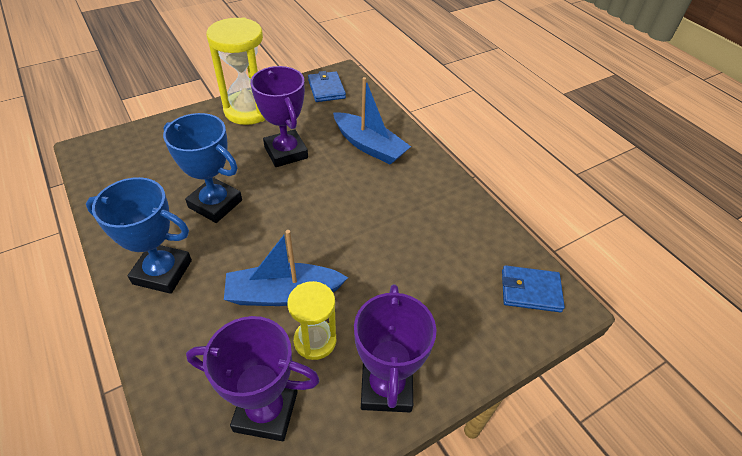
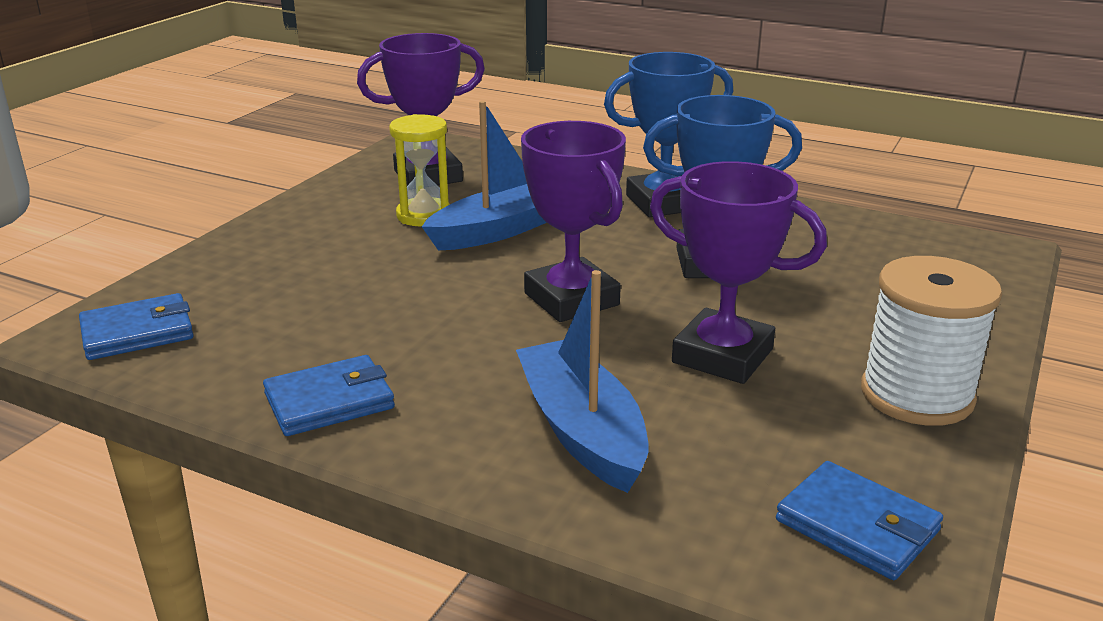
camera: 150 degrees right, 20 degrees down
yellow hourglass [206,17,265,125] -> white spool [861,256,1002,426]
blue boat [333,77,411,165] -> blue boat turned 60 degrees clockwise [516,270,649,493]
purple trophy [354,284,437,412] -> purple trophy moved to [521,121,626,322]
none -> blue wallet [263,355,395,436]

